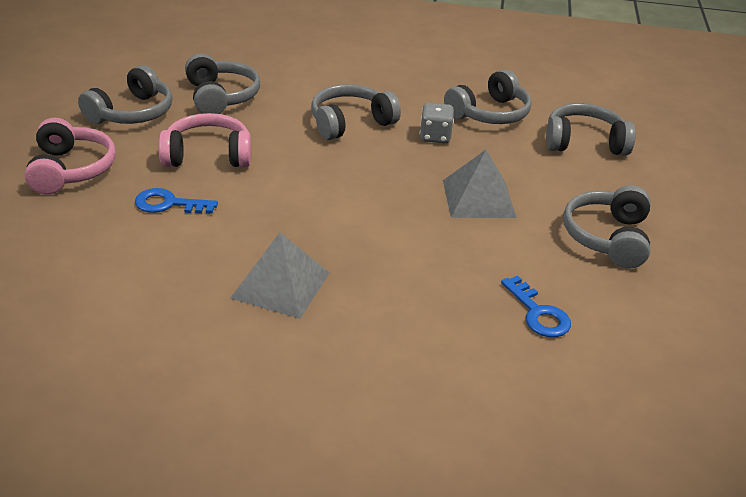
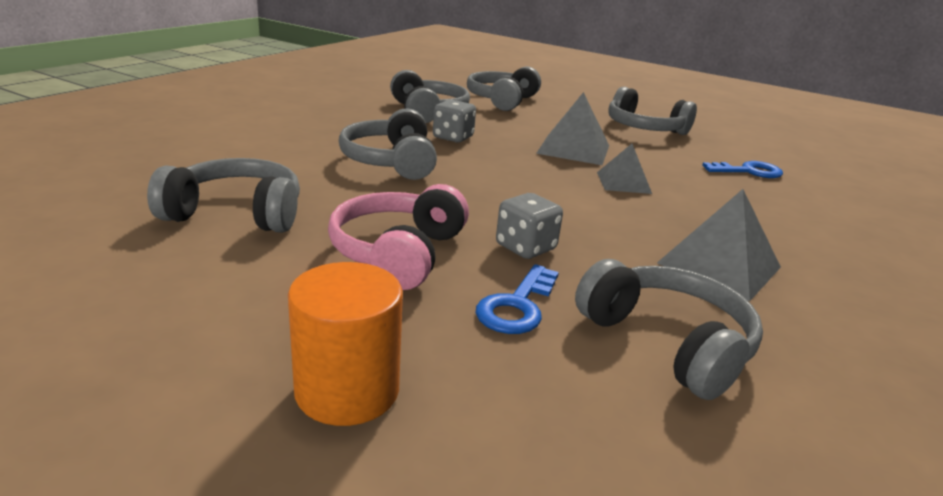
camera: 70 degrees left, 10 degrees down
pink headphones [25,117,116,194] -> orange cylinder [288,262,403,426]
grey headphones [78,65,172,124] -> grey headphones moved to [575,259,763,400]
none -> grey dice [496,193,563,259]
none -> grey pyramid [597,144,652,194]

